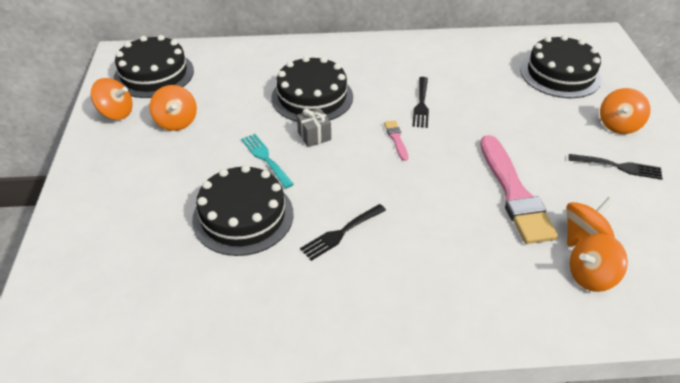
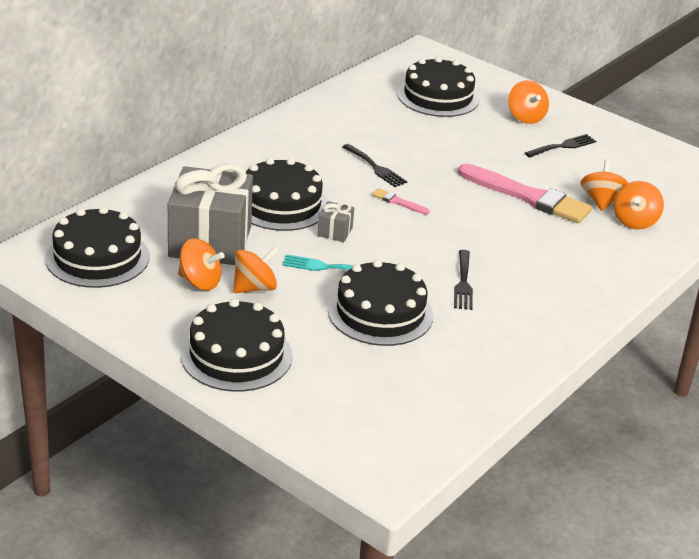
camera: 50 degrees left, 10 degrees down
orange spinning top [91,78,133,120] -> orange spinning top moved to [233,246,279,293]
none -> grey gift [168,163,253,265]
none -> black cake [181,299,293,392]

